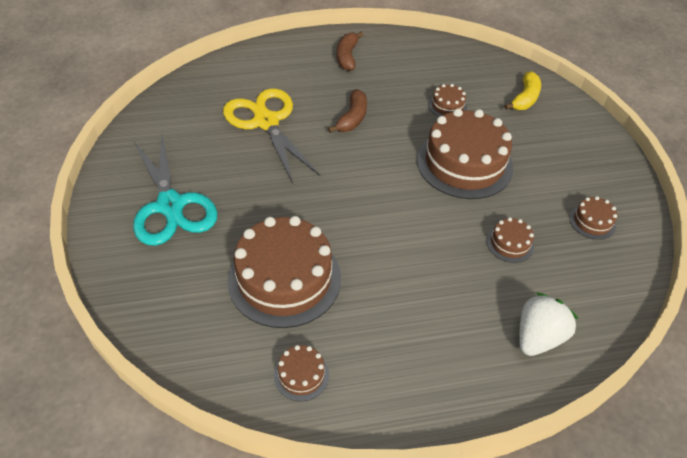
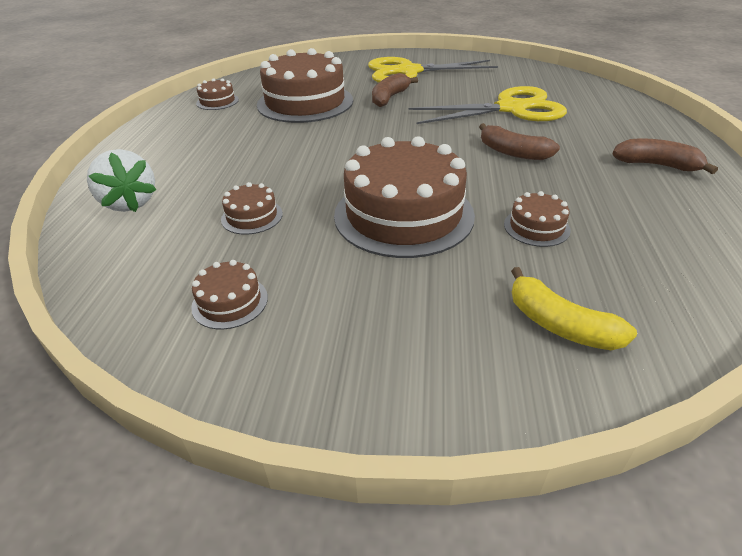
camera: 110 degrees right, 10 degrees down
turquoise scissors [133,135,218,246] -> yellow scissors [368,57,498,83]
none -> brown banana [372,73,418,107]

